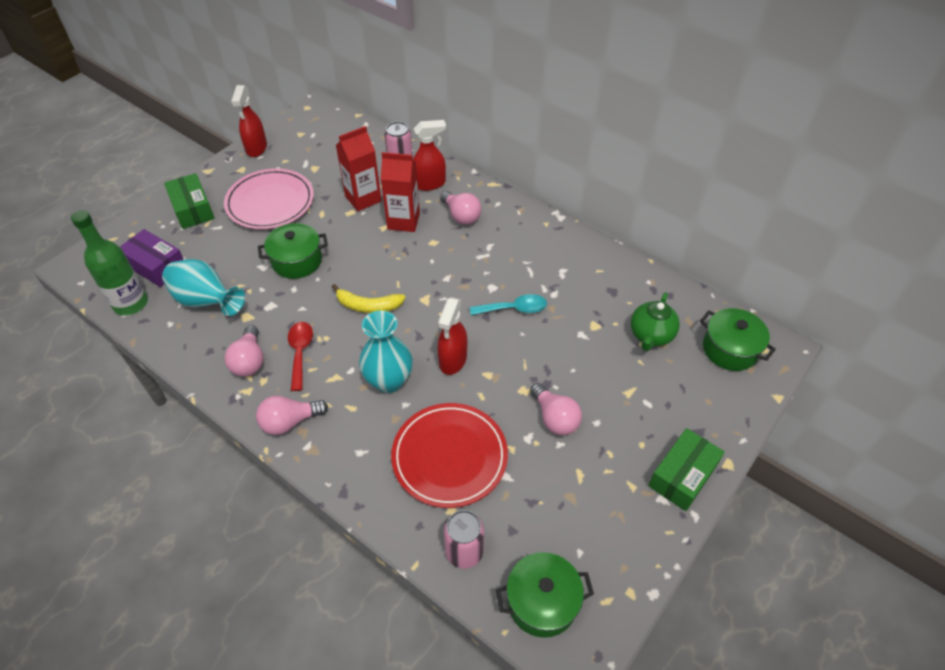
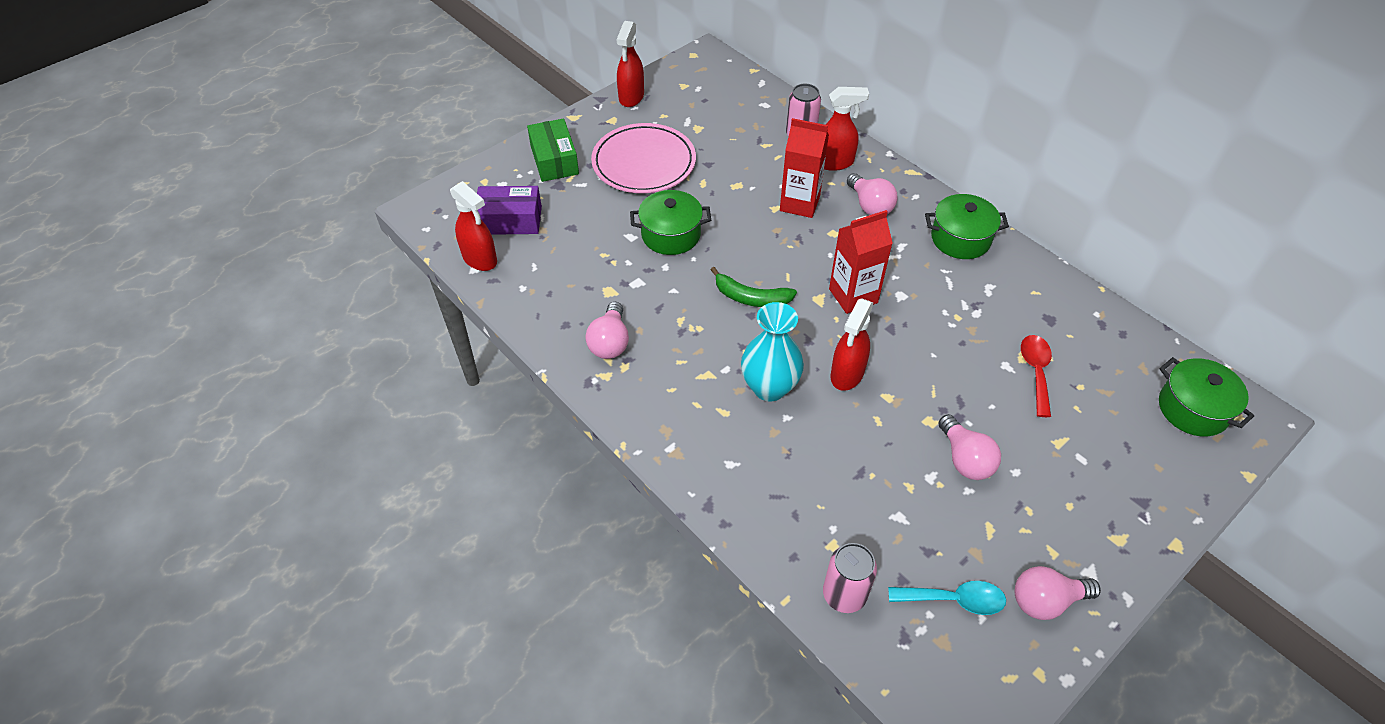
camera: 10 degrees right, 0 degrees up
green bottle [71,210,148,315] -> red spray bottle [450,181,497,271]
purple box [120,229,184,287] -> purple box turned 45 degrees counterclockwise [477,186,542,235]
turquoise vase [162,259,245,316] -> none
pink light bulb [256,395,328,435] -> pink light bulb moved to [1015,566,1101,620]
red spoon [288,322,313,391] -> red spoon moved to [1021,335,1052,417]
yellow banana [332,284,406,313] -> green banana [711,267,797,307]
red carton [336,126,382,211] -> red carton moved to [829,210,893,314]
red plate [391,403,508,508] -> none
turquoise spoon [470,294,547,315] -> turquoise spoon moved to [888,581,1006,615]
green pot [496,552,594,638] -> green pot moved to [925,194,1009,259]
green teapot [631,292,680,351] -> none
green box [648,428,725,511] -> none

